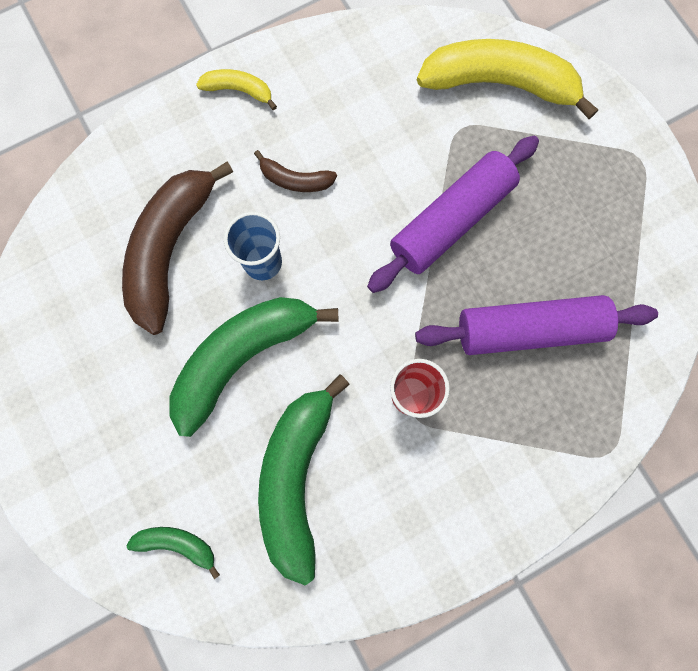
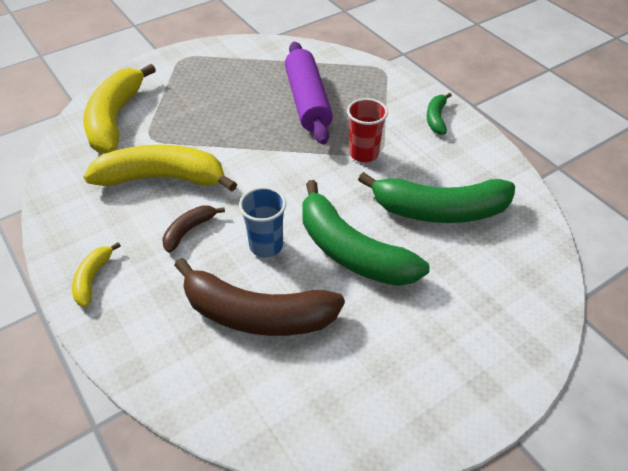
camera: 95 degrees left, 30 degrees down
green banana [127,527,220,579] -> green banana moved to [427,93,452,135]
brown banana [254,150,337,192] -> brown banana turned 150 degrees counterclockwise [162,205,225,253]
purple rolling pin [367,136,539,293] -> none
none -> yellow banana [83,145,237,192]

